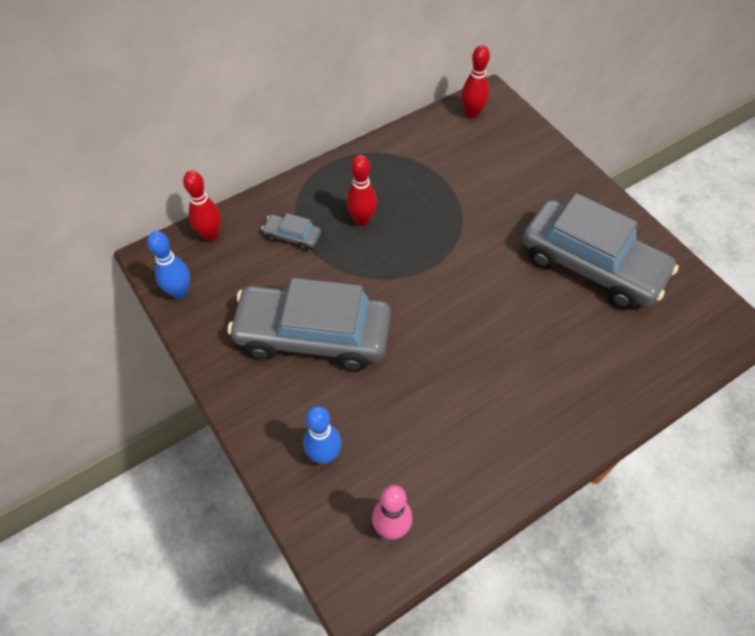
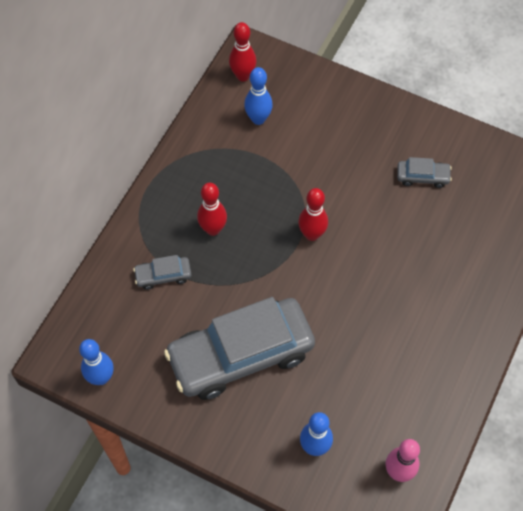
camera: 30 degrees left, 5 degrees up
red bowling pin [183,171,221,241] -> red bowling pin moved to [298,188,328,241]
grey car [522,193,679,309] -> grey car [397,157,452,188], size x0.41
none -> blue bowling pin [244,67,273,125]

